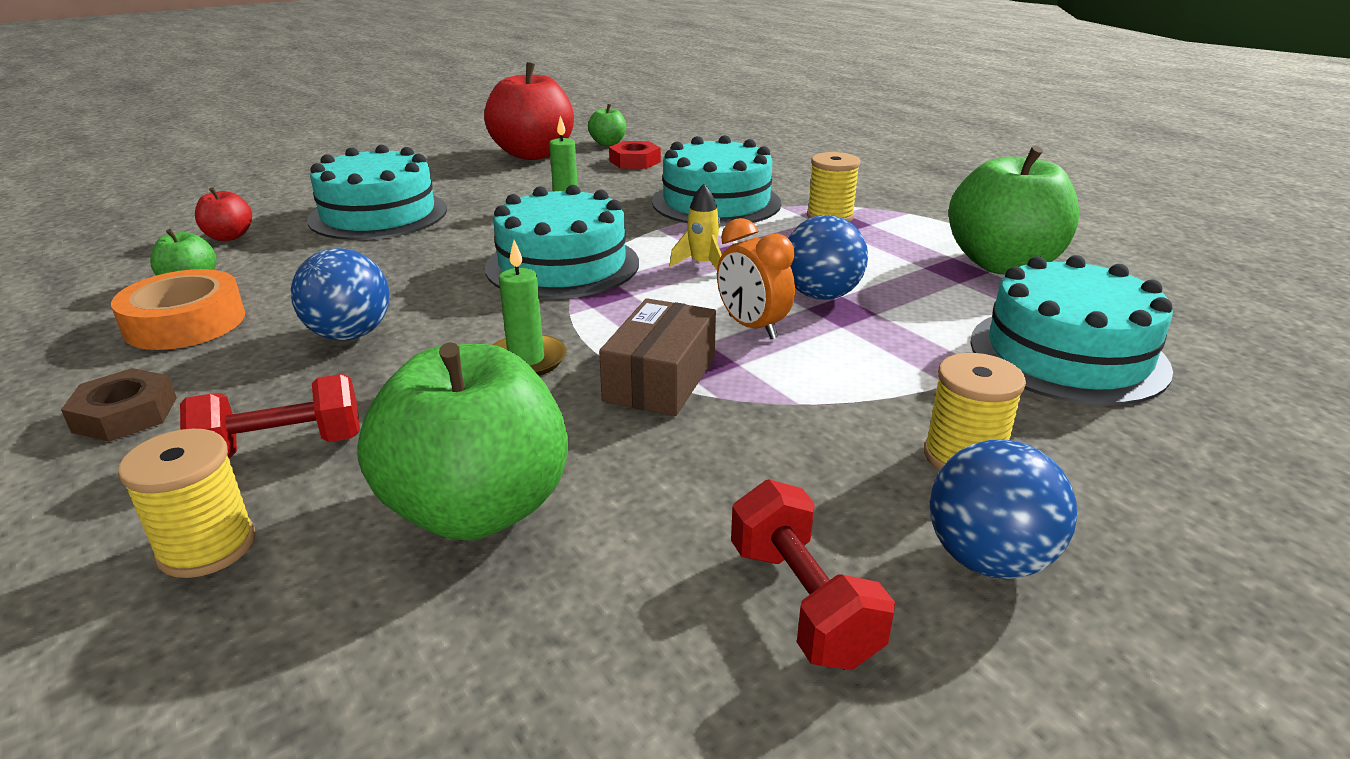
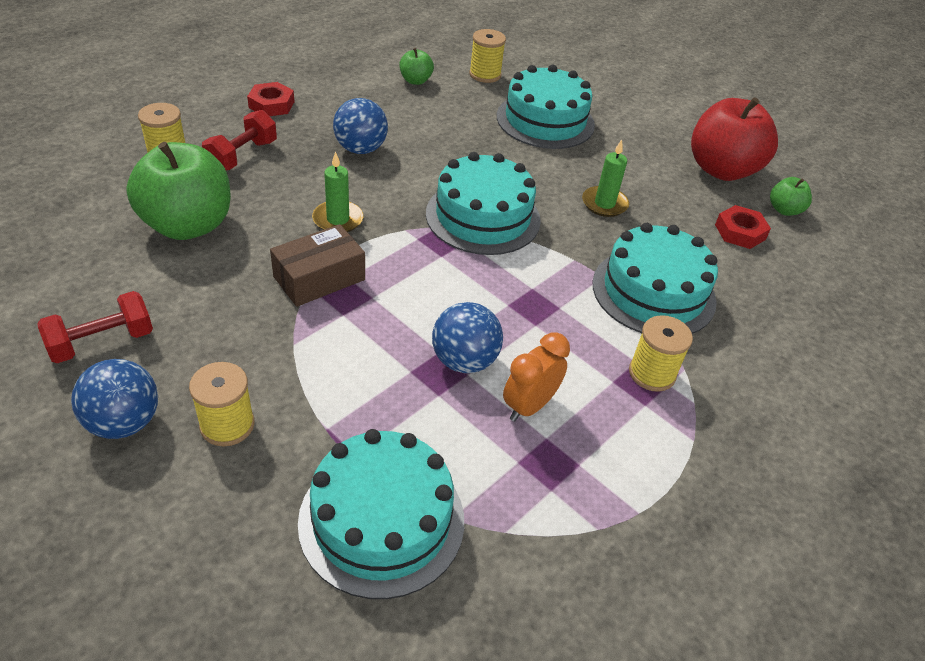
camera: 75 degrees right, 15 degrees up
brown nut [61,368,177,442] -> red nut [247,82,294,116]
orange tape [111,269,245,350] -> none
red dumbbell [180,374,360,458] -> red dumbbell turned 60 degrees clockwise [202,110,277,170]
red apple [195,187,252,241] -> yellow spool [469,29,506,83]
brown box [599,298,716,416] -> brown box turned 45 degrees counterclockwise [270,224,365,307]
yellow rocket [669,184,722,269] -> none
orange clock [717,218,795,339] -> orange clock moved to [503,332,570,422]
green apple [949,145,1079,274] -> none

